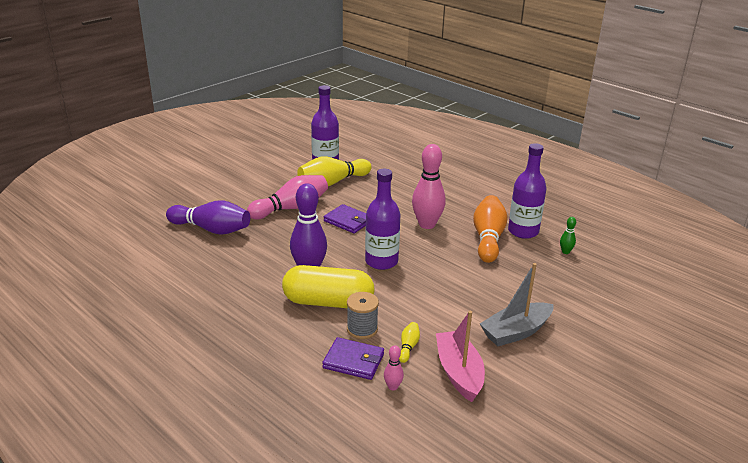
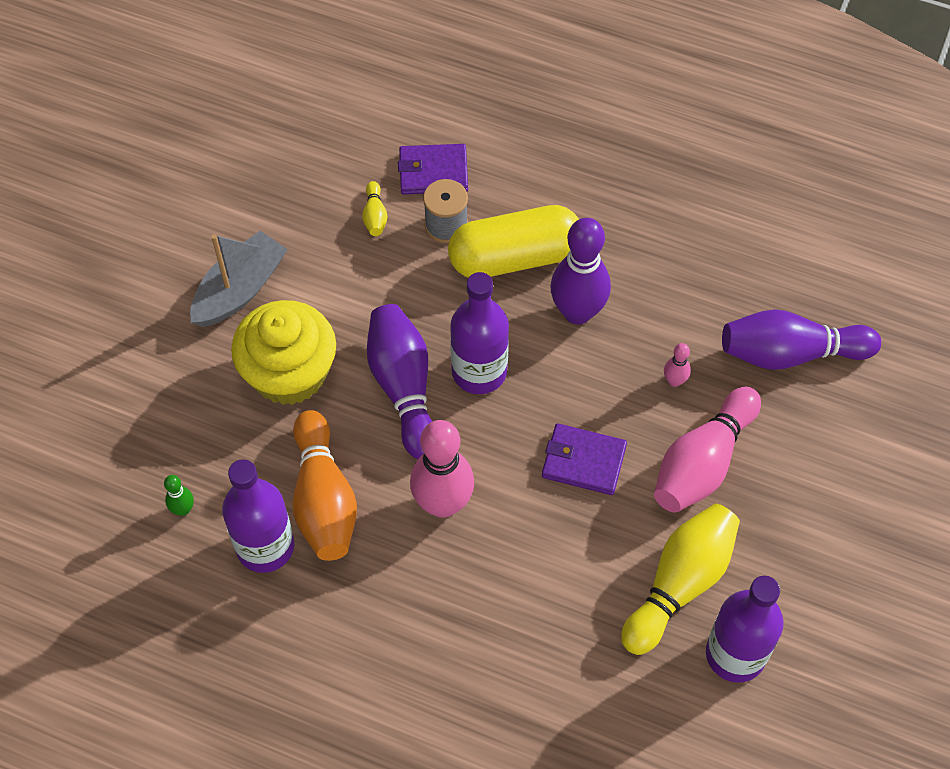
camera: 160 degrees right, 30 degrees up
pink bowling pin [384,345,404,390] -> pink bowling pin moved to [664,343,691,387]
pink boat [436,311,485,402] -> none
none -> yellow cupcake [231,300,336,405]
none -> purple bowling pin [367,304,432,459]

